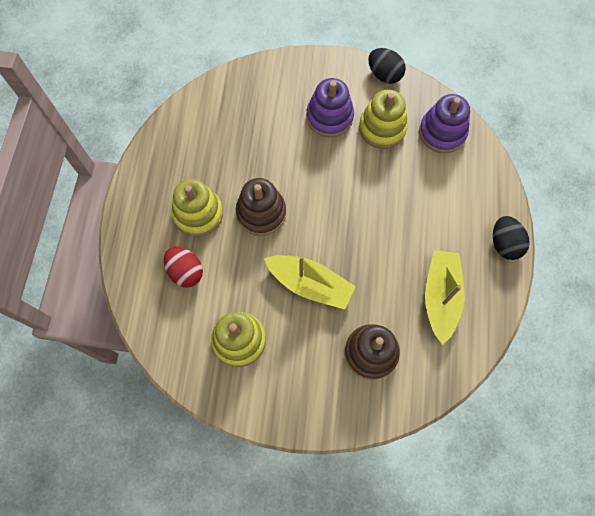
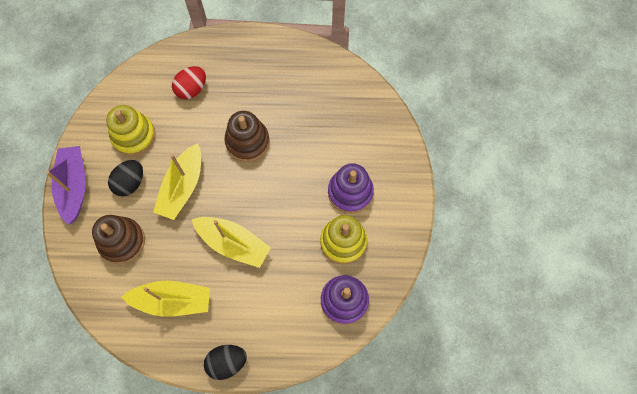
camera: 85 degrees right, 0 degrees up
yellow stacking toy [172,179,223,237] -> none
black egg [368,48,406,84] -> black egg moved to [108,160,143,196]
none -> purple boat [46,146,86,225]
none -> yellow boat [192,217,271,268]

